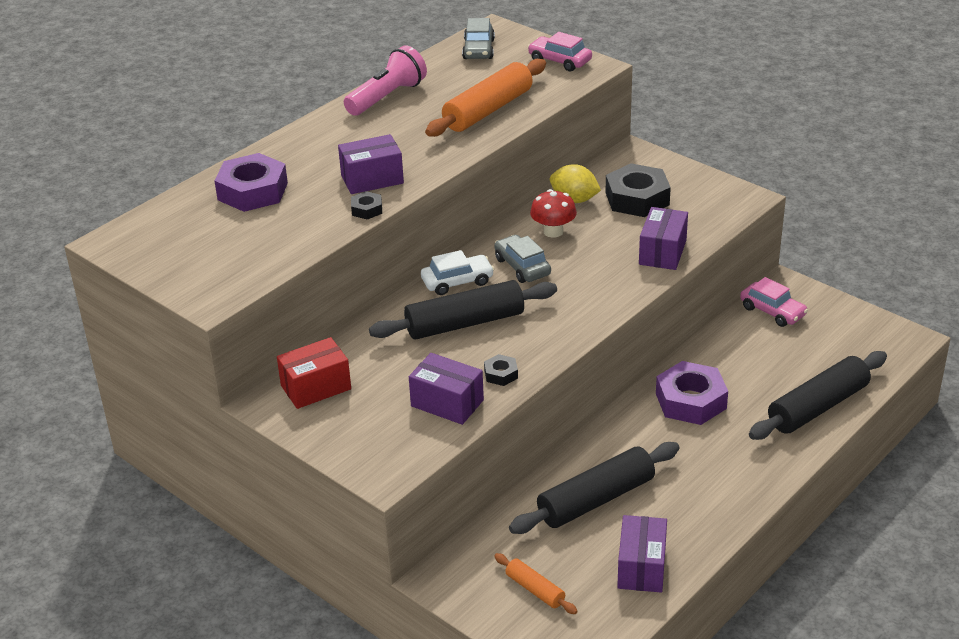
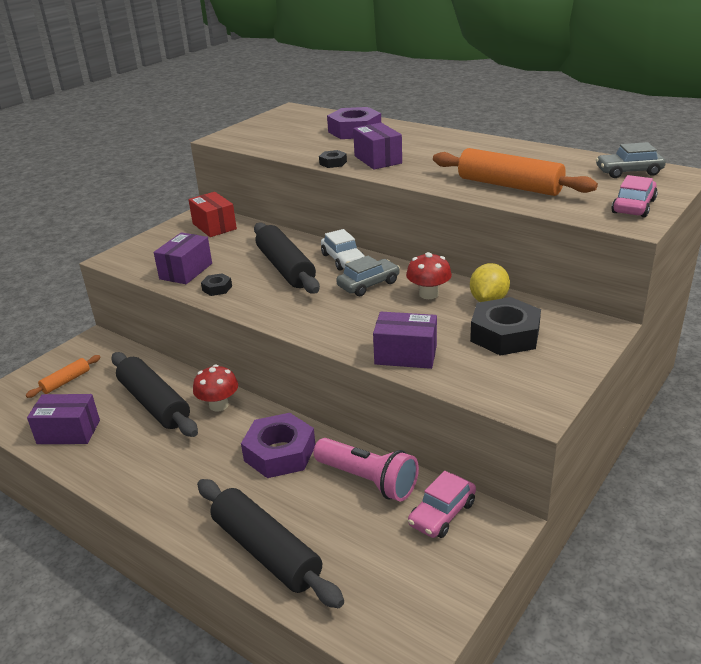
camera: 85 degrees right, 5 degrees down
pink flashlight [344,46,427,116] -> pink flashlight moved to [313,438,419,502]
none -> red mushroom [193,365,238,412]

